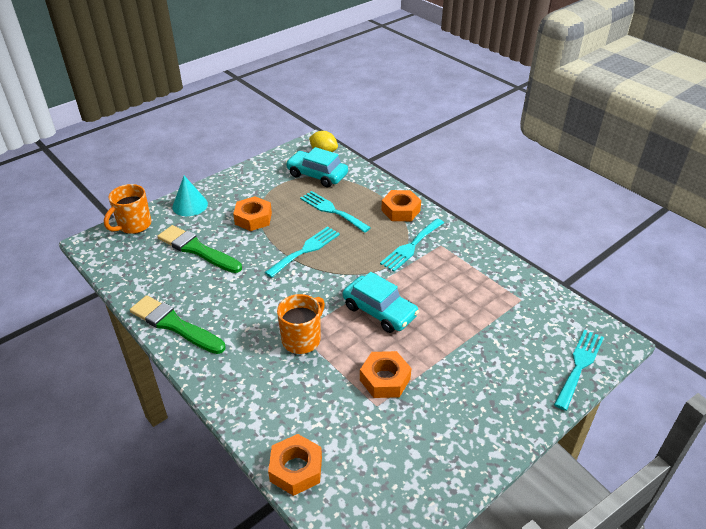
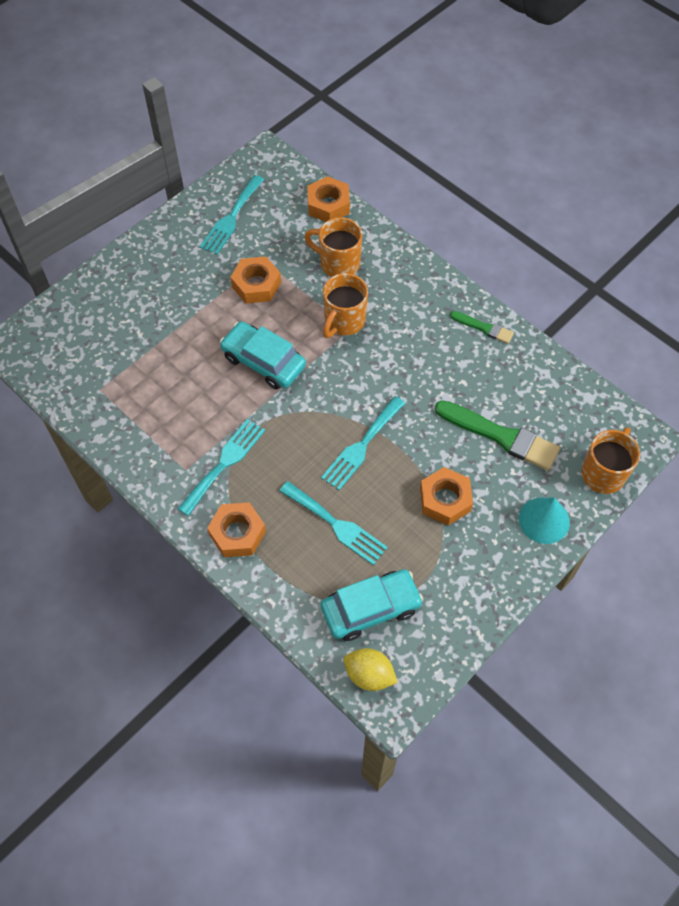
camera: 175 degrees right, 20 degrees up
green brush [130,295,225,354] -> green brush [450,311,514,344], size x0.54
turquoise car [286,147,348,188] -> turquoise car turned 45 degrees counterclockwise [321,569,423,641]
turquoise fork [554,330,604,411] -> turquoise fork moved to [200,175,264,255]
none -> orange mug [305,217,362,277]

